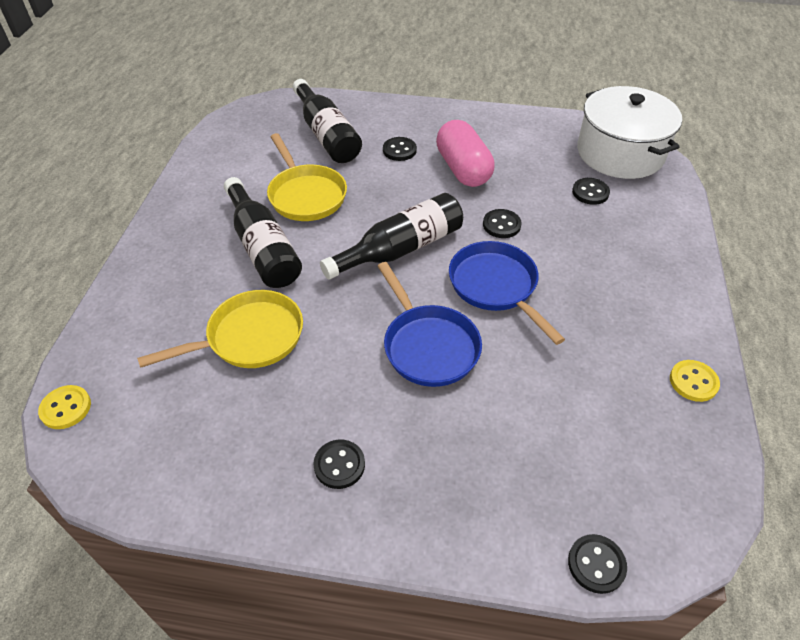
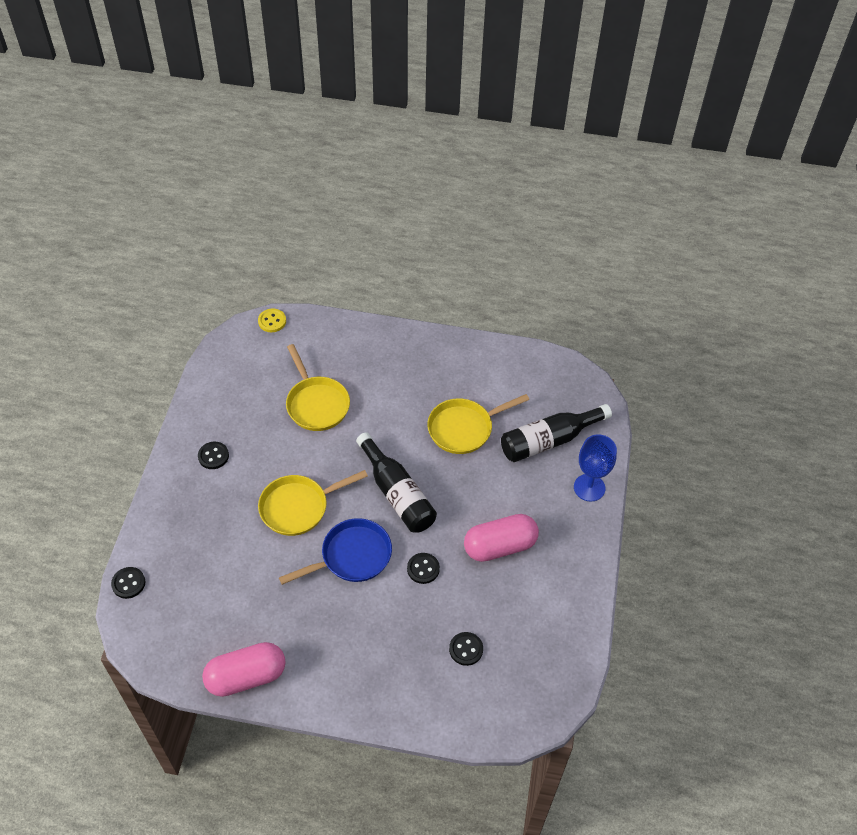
camera: 90 degrees right, 5 degrees up
black bottle [224,177,302,288] -> none
blue pan [378,262,482,387] -> yellow pan [258,470,368,536]
black button [383,137,417,161] -> none
white pot [577,86,682,179] -> none
yellow button [670,360,720,402] -> pink capsule [202,642,286,697]
none -> blue goblet [574,434,617,502]

